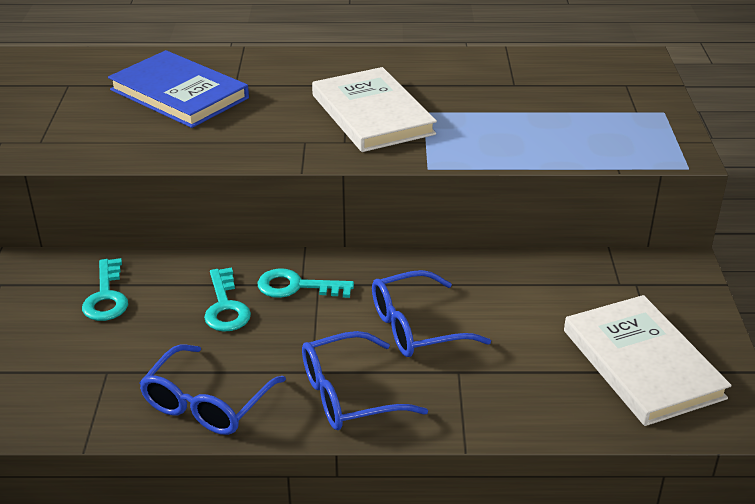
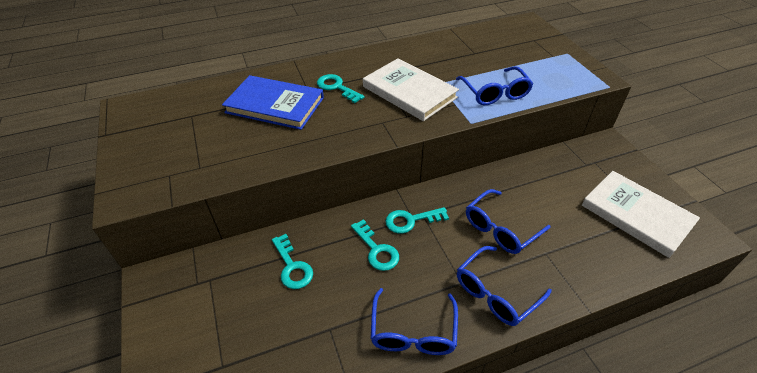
camera: 20 degrees left, 10 degrees up
none -> turquoise key [317,74,364,103]
none -> blue glasses [456,66,533,105]

